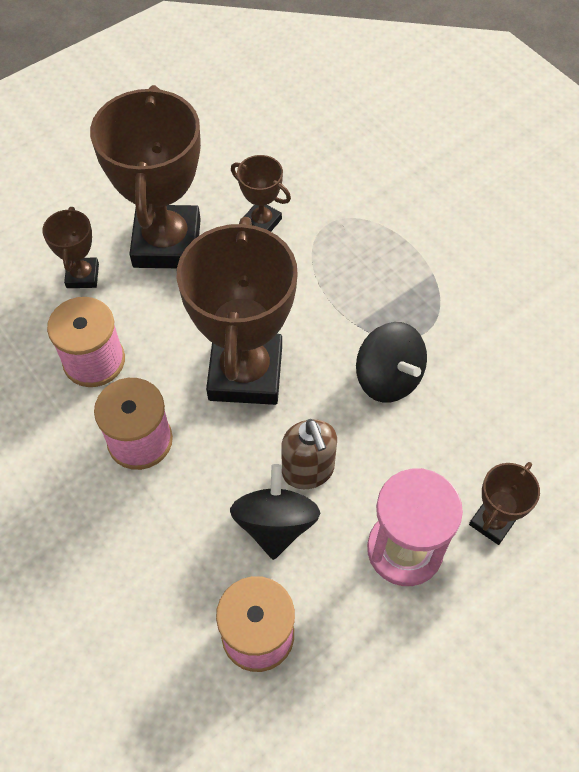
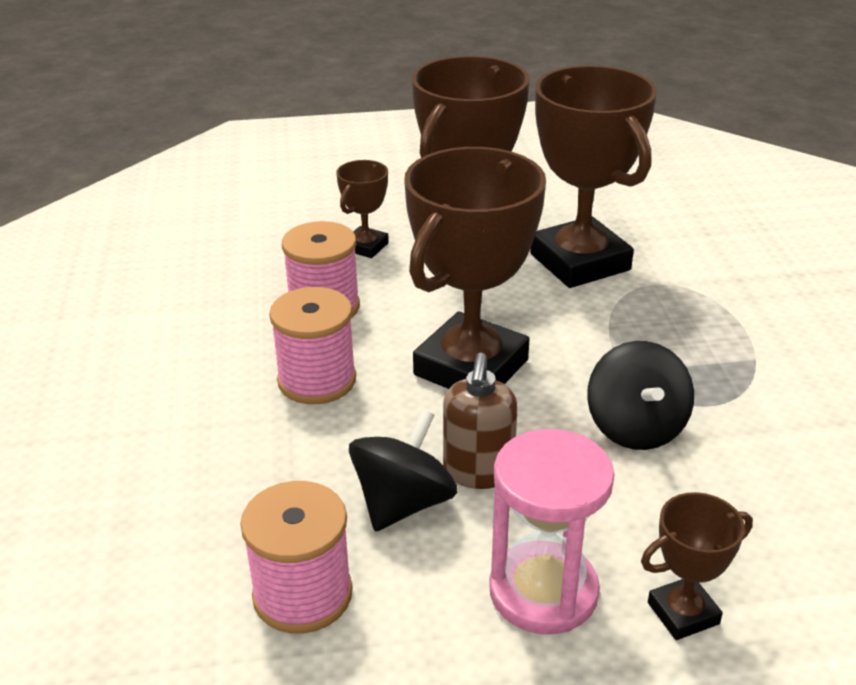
camera: 30 degrees right, 25 degrees down
brown trophy [231,155,291,232] -> brown trophy [530,65,657,288], size x2.14

